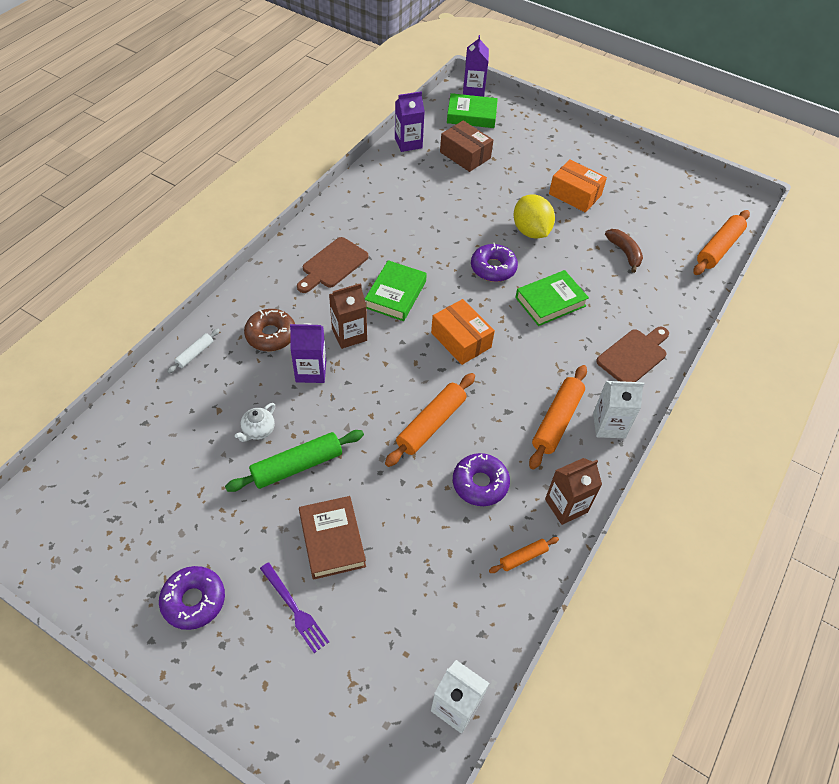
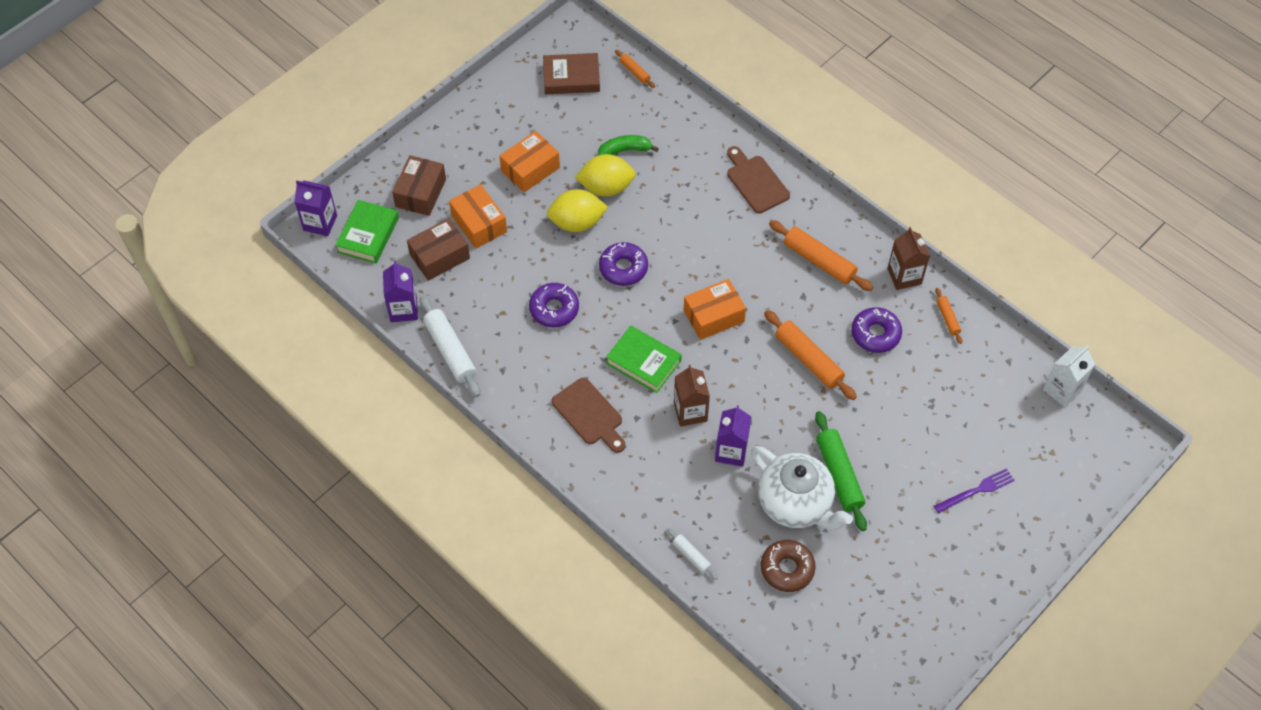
camera: 75 degrees left, 5 degrees up
purple donut [159,566,225,630] -> purple donut moved to [529,283,579,327]
white teapot [235,403,275,442] -> white teapot [751,446,853,530], size x2.37
brown donut [244,309,295,351] -> brown donut moved to [761,540,816,592]
brown book [299,496,366,580] -> brown book moved to [543,53,600,94]
green book [515,270,589,326] -> none
white carton [593,381,644,438] -> none
brown banana [605,229,643,273] -> green banana [598,135,659,156]
orange rolling pin [693,210,750,275] -> orange rolling pin [615,50,655,88], size x0.52
none -> brown box [392,155,446,216]
none -> white rolling pin [420,296,480,397]
none -> orange box [449,184,507,249]
none -> yellow lemon [575,154,636,197]

